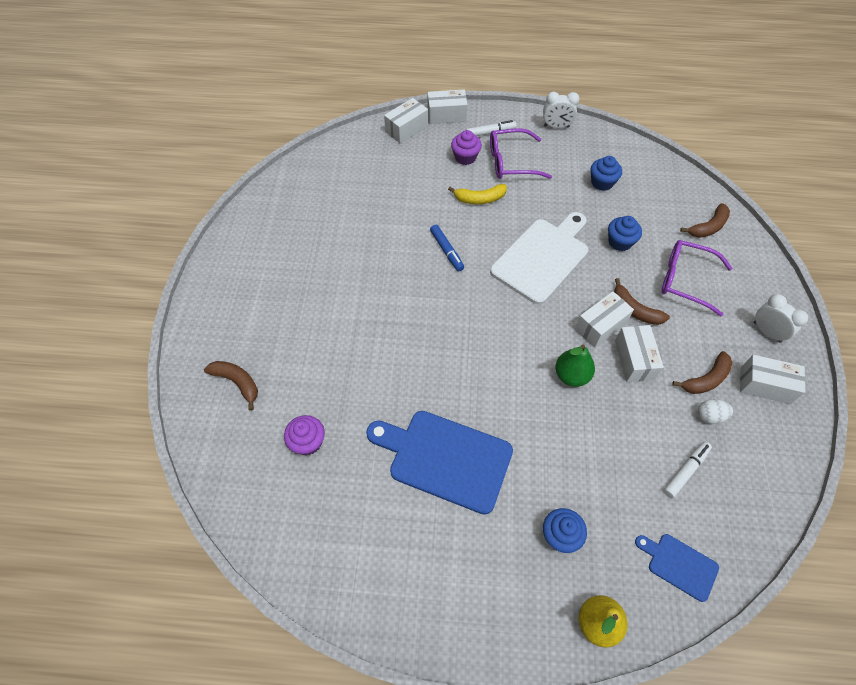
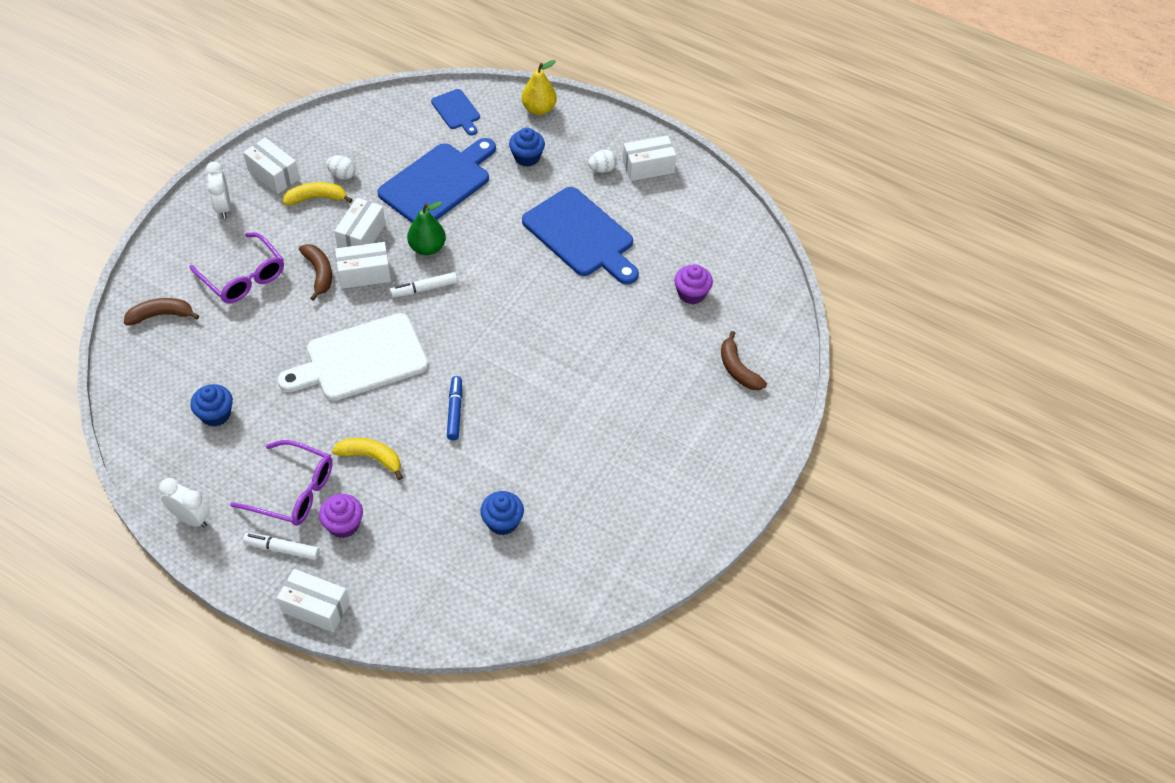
camera: 155 degrees left, 5 degrees down
white box [384,98,428,144] -> white box moved to [623,135,676,181]
blue cupcake [608,216,642,251] -> blue cupcake moved to [480,491,524,535]
white marker [663,441,712,498] -> white marker moved to [390,272,458,298]
brown banana [673,351,732,394] -> yellow banana [283,182,353,205]
none -> blue cutting board [378,138,496,223]
none -> white egg [588,150,617,173]

